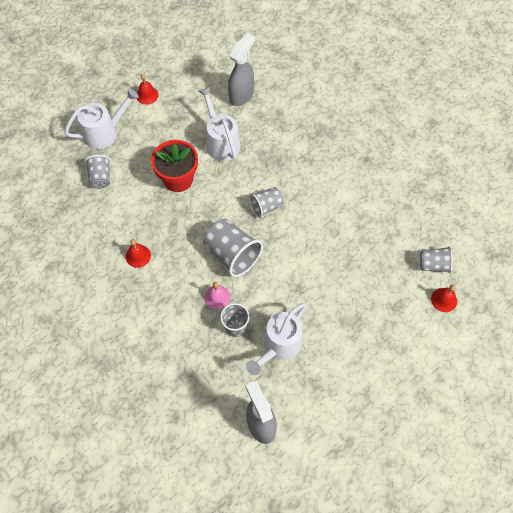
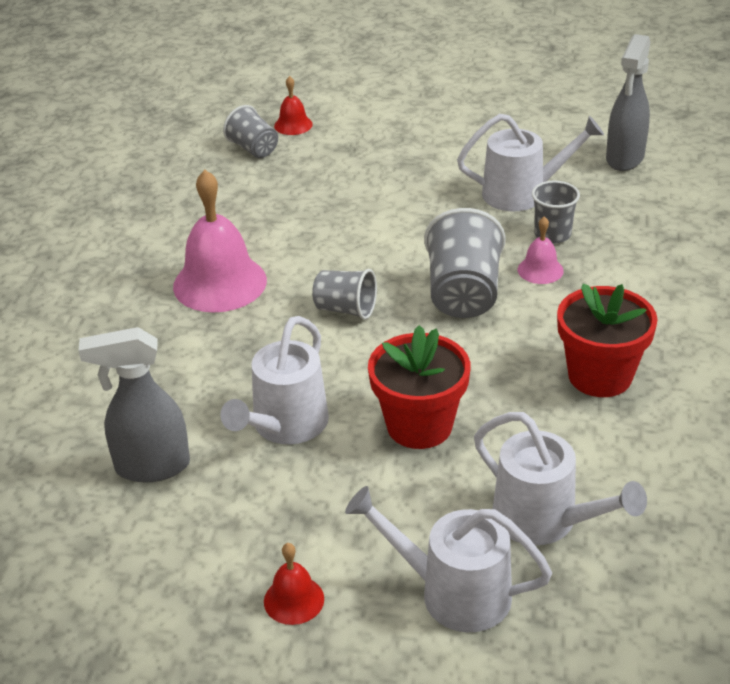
camera: 130 degrees left, 25 degrees down
grey cup [84,155,111,189] -> white watering can [474,412,647,545]
red bell [126,239,151,268] -> red flower pot [557,284,658,397]
none -> pink bell [173,170,267,313]

